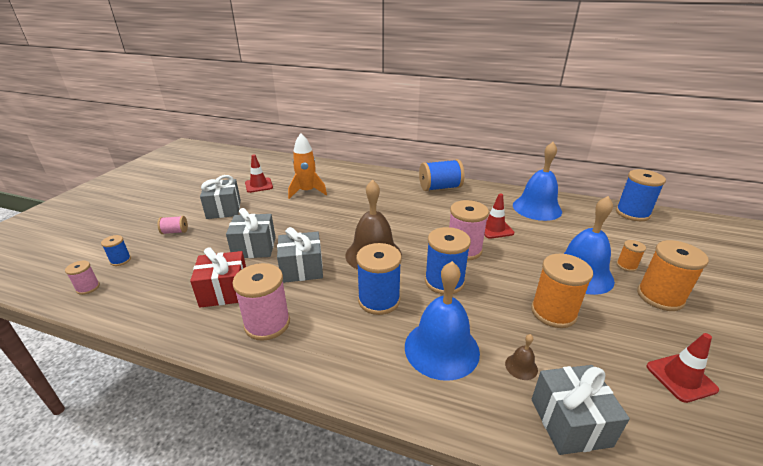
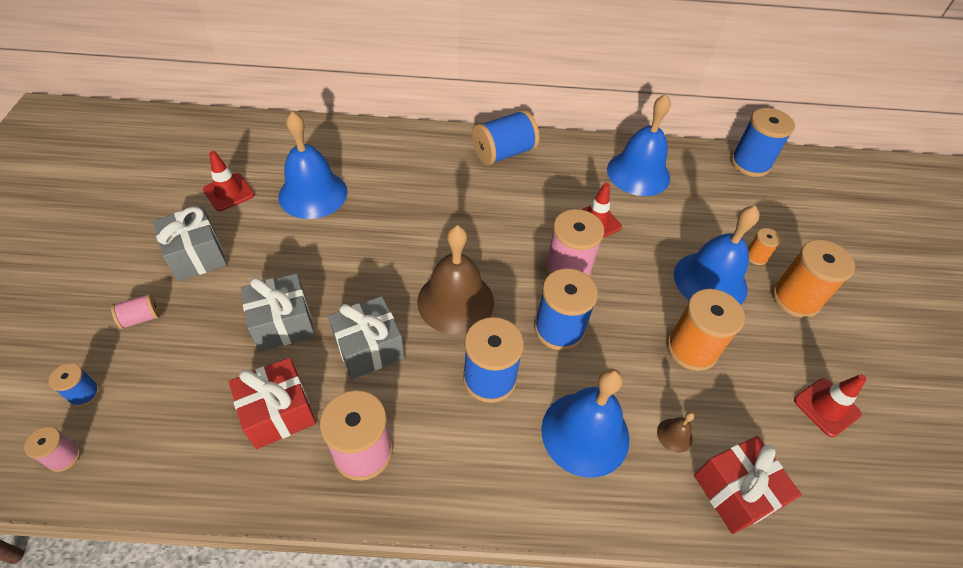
camera: 20 degrees left, 20 degrees up
orange rocket [288,133,327,199] -> blue bell [278,111,348,219]
grey gift [532,365,630,455] -> red gift [694,436,802,534]

